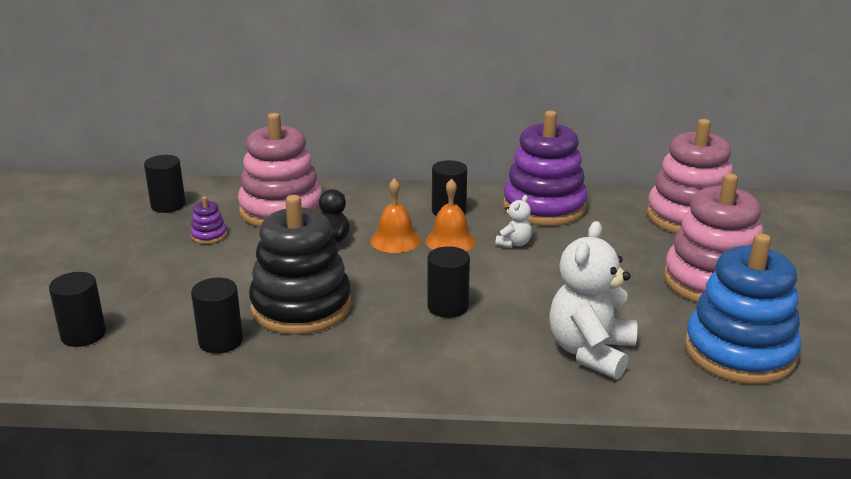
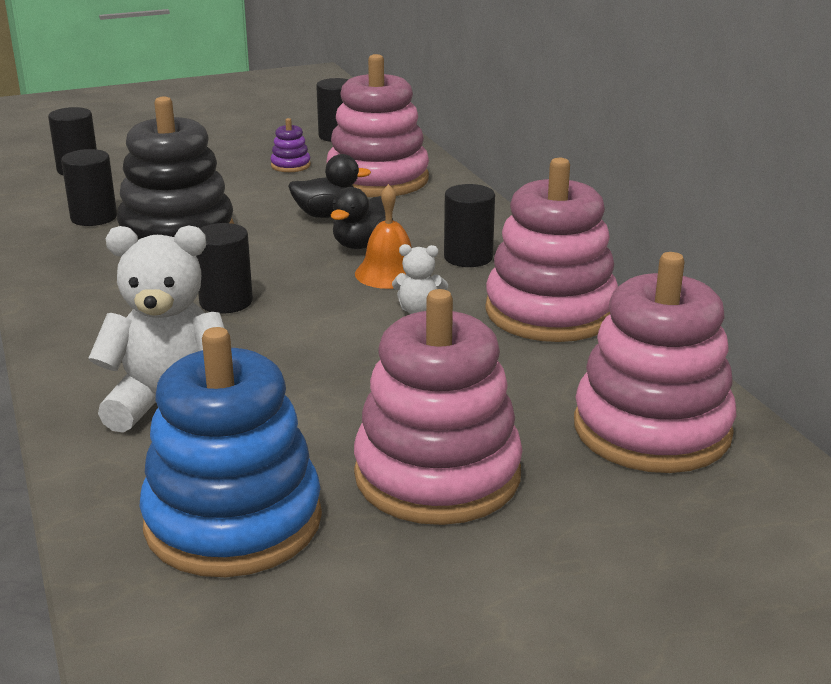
camera: 65 degrees right, 0 degrees up
orange bell [370,178,421,253] -> black duck [331,187,393,249]
purple stacking toy [503,111,588,226] -> pink stacking toy [485,158,618,342]

